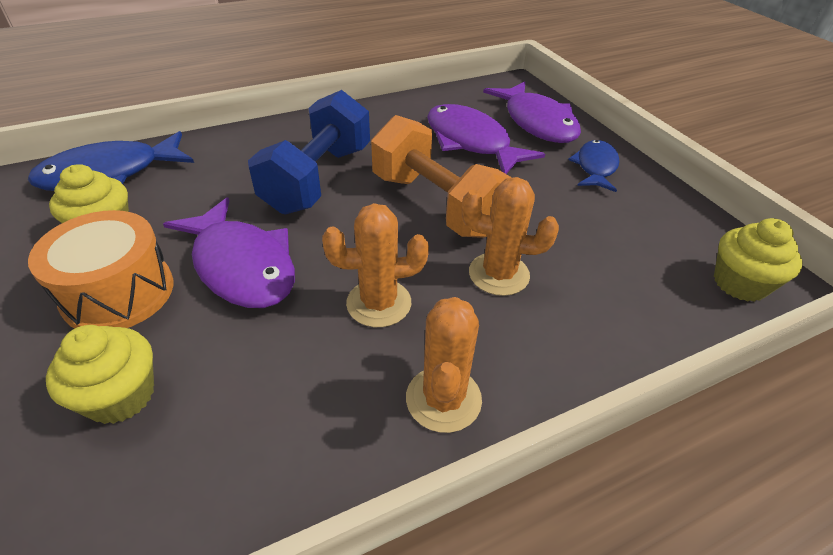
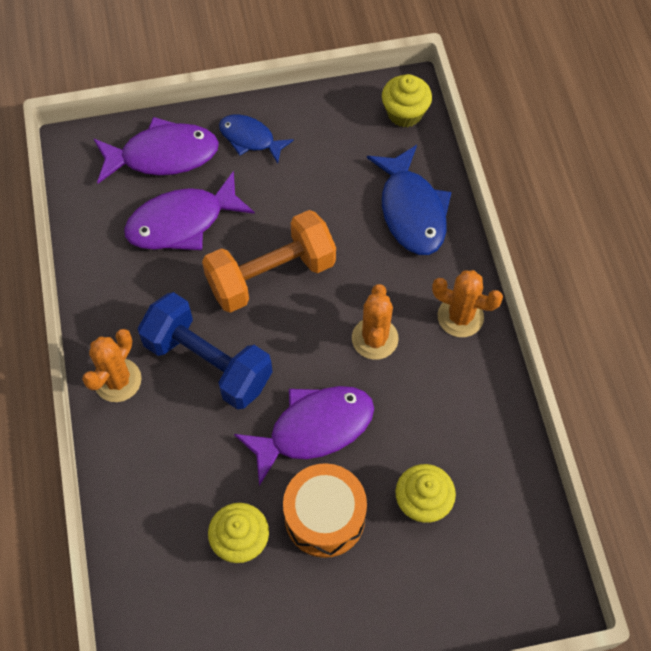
camera: 75 degrees left, 20 degrees up
blue fish [28,131,194,191] -> blue fish moved to [367,145,452,255]
orange cactus [462,177,559,296] -> orange cactus moved to [82,329,142,402]

